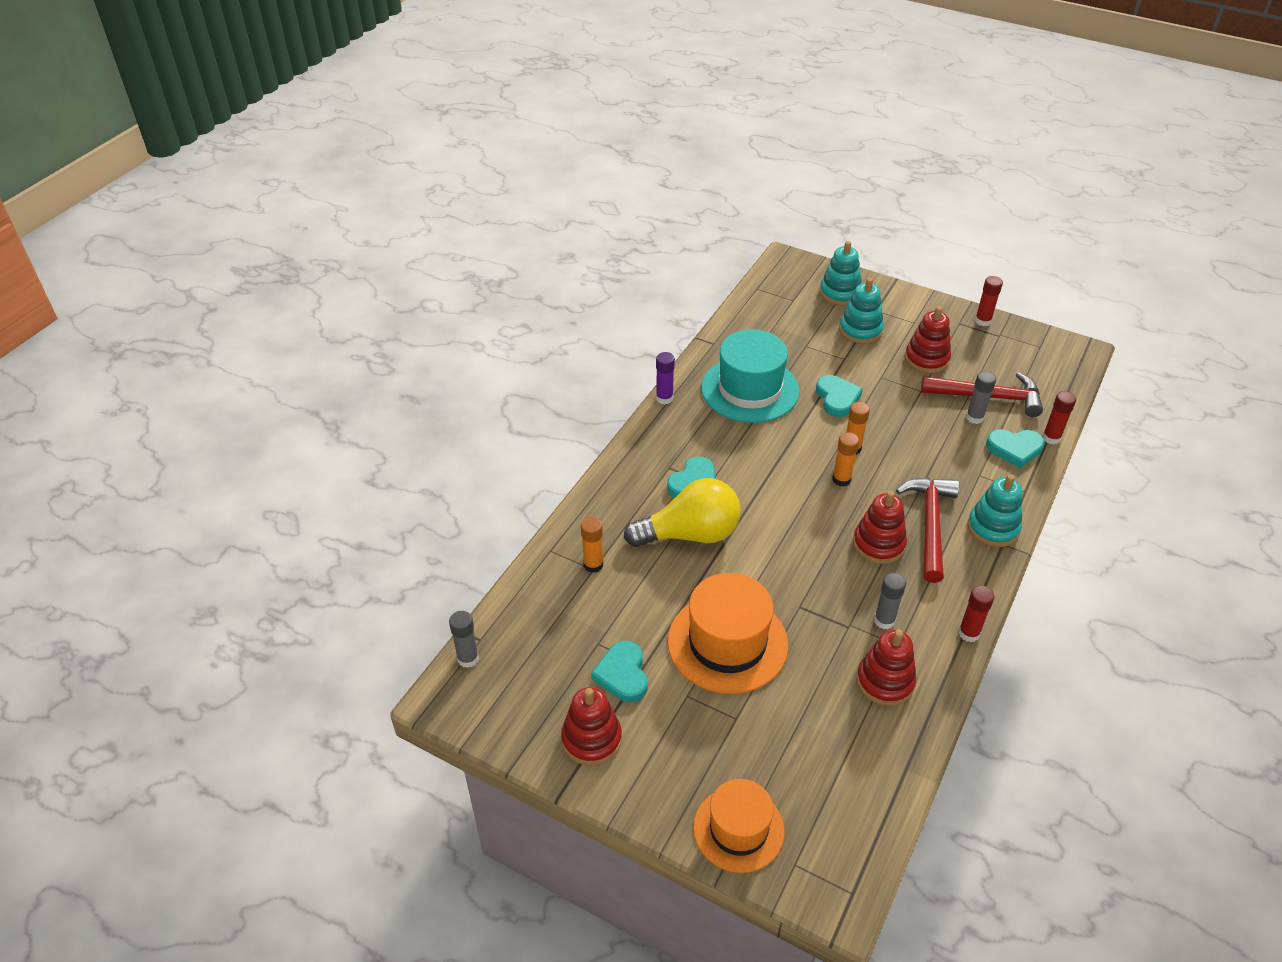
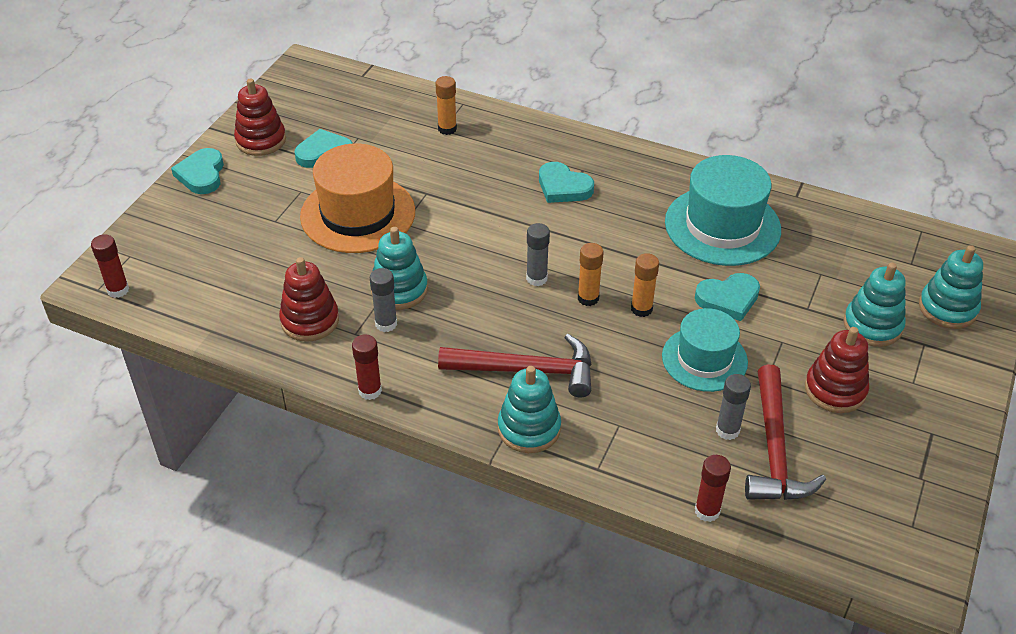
camera: 85 degrees right, 0 degrees up
grey glue stick [449,611,479,668] -> grey glue stick moved to [526,223,550,286]
yellow light bulb [624,478,741,547] -> none
purple glue stick [656,352,675,404] -> none
orange hat [693,779,785,873] -> none
red stacking toy [853,491,907,564] -> none
red glue stick [975,276,1003,326] -> red glue stick moved to [91,234,129,298]
turquoise heart [986,429,1044,468] -> turquoise heart moved to [171,148,224,194]
none -> turquoise stacking toy [371,227,428,310]
none -> turquoise hat [662,308,748,392]

